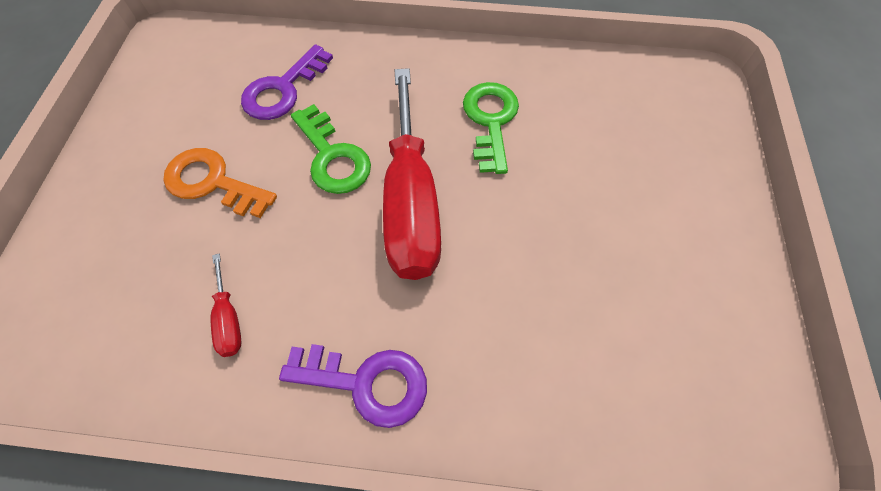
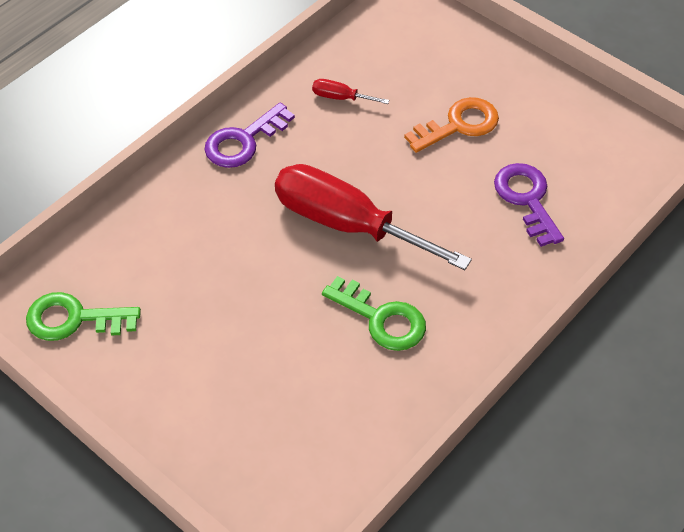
camera: 125 degrees right, 10 degrees down
green key [291,104,371,194] -> green key moved to [26,292,141,341]

